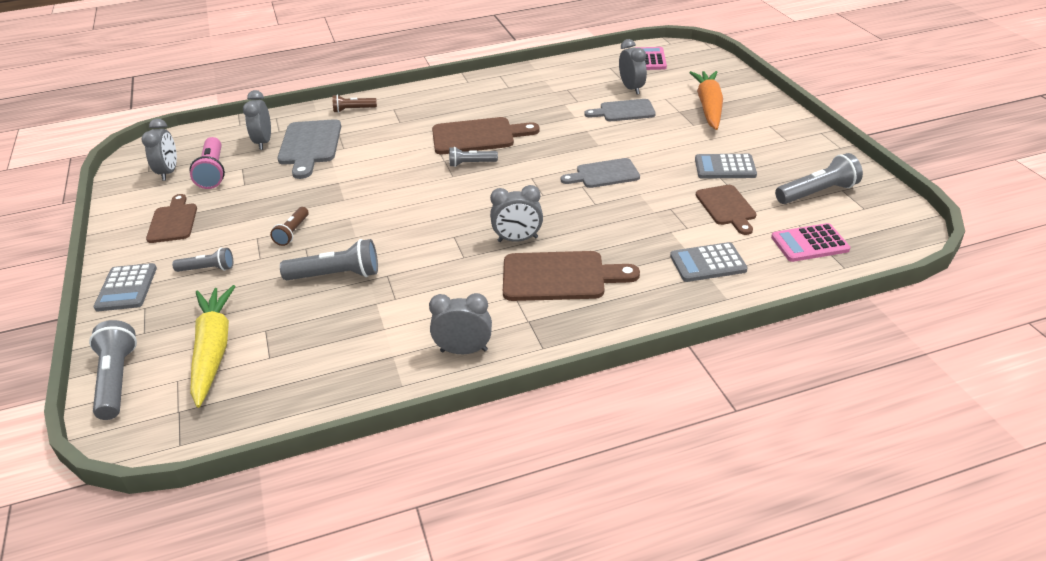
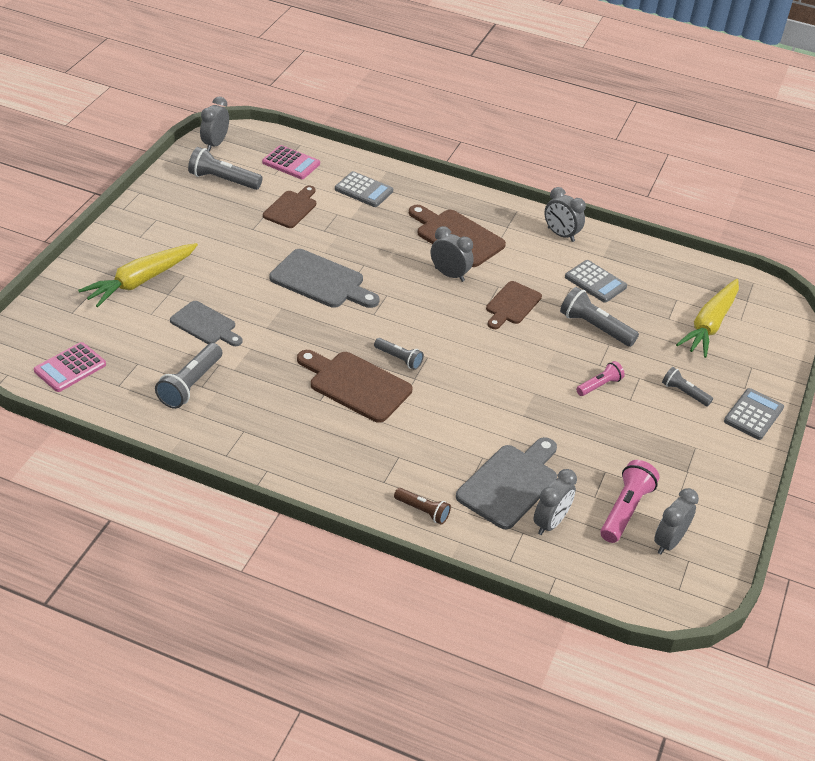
camera: 145 degrees left, 5 degrees up
grey flashlight [89,320,137,420] -> grey flashlight moved to [155,343,222,409]
brown cutting board [146,194,197,243] -> brown cutting board moved to [486,281,542,329]
brown flashlight [270,207,309,246] -> pink flashlight [576,361,625,396]
grey cutting board [561,158,640,188] -> grey cutting board [270,249,380,308], size x1.50
grey clock [619,39,647,95] -> grey clock moved to [200,97,229,151]
orange carrot [689,71,723,130] -> yellow carrot [78,243,198,307]
grey calculator [695,154,757,179] -> grey calculator moved to [565,260,627,303]

